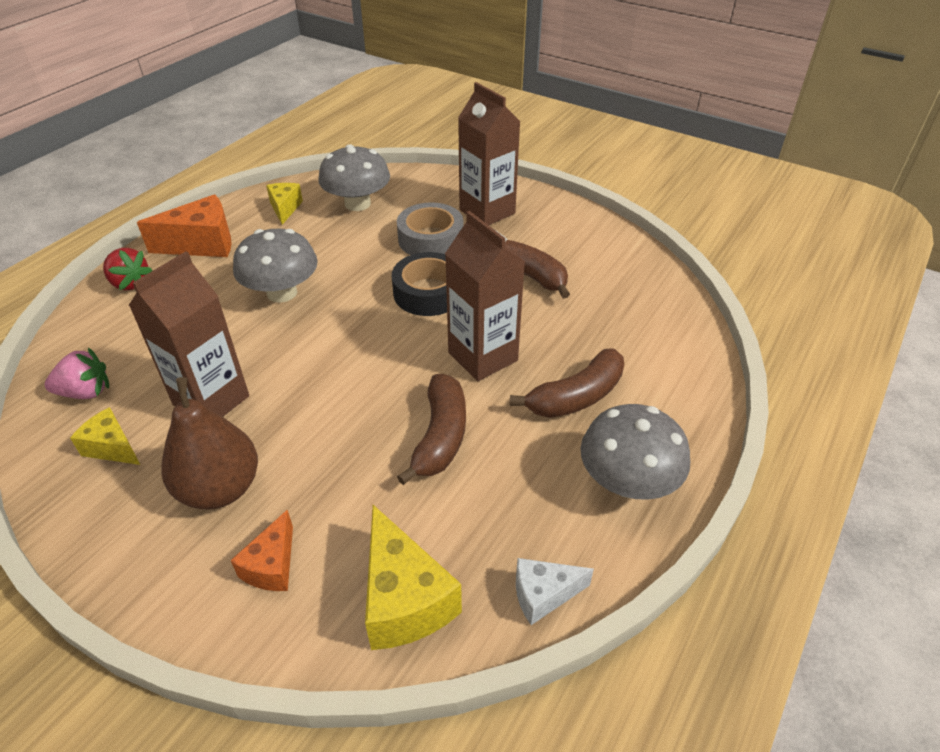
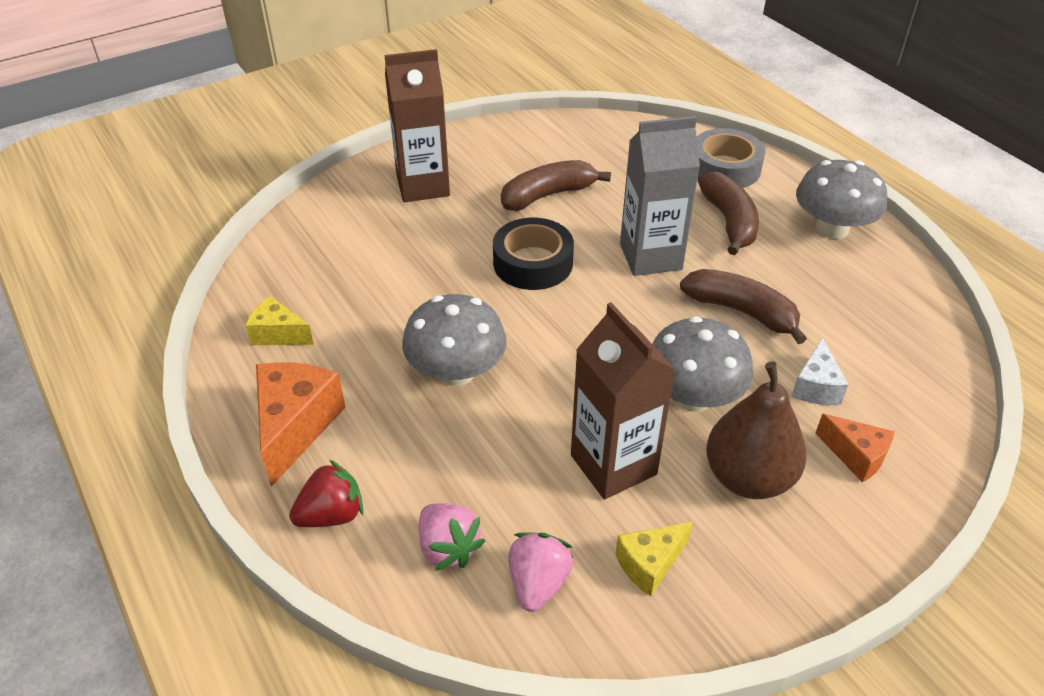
camera: 65 degrees left, 0 degrees up
grey mushroom [318,144,390,211] -> grey mushroom moved to [652,316,754,412]
yellow cheese [365,505,462,650] -> none
grey tape [397,202,463,255] -> grey tape moved to [697,128,765,188]
brown carton [445,211,525,381] -> grey carton [620,116,700,276]
white cheese [516,558,594,625] -> white cheese moved to [791,337,848,405]
none -> pink strawberry [419,503,485,571]

